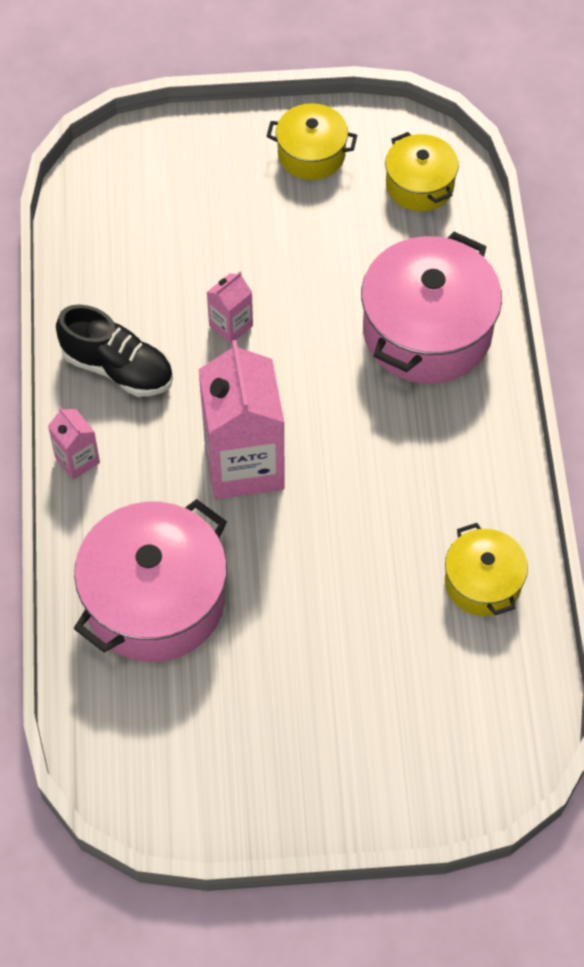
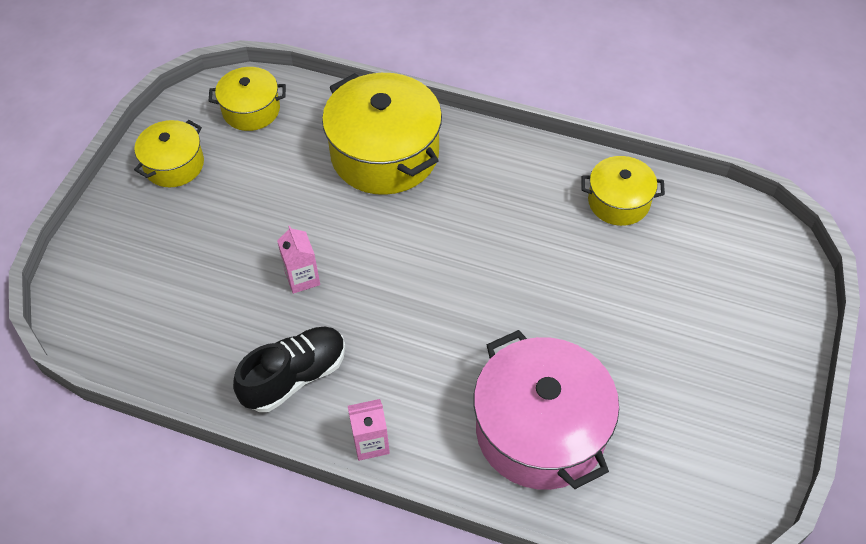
camera: 65 degrees left, 5 degrees down
pink carton [198,340,285,500] -> none
pink pot [361,232,502,384] -> yellow pot [322,73,442,195]

